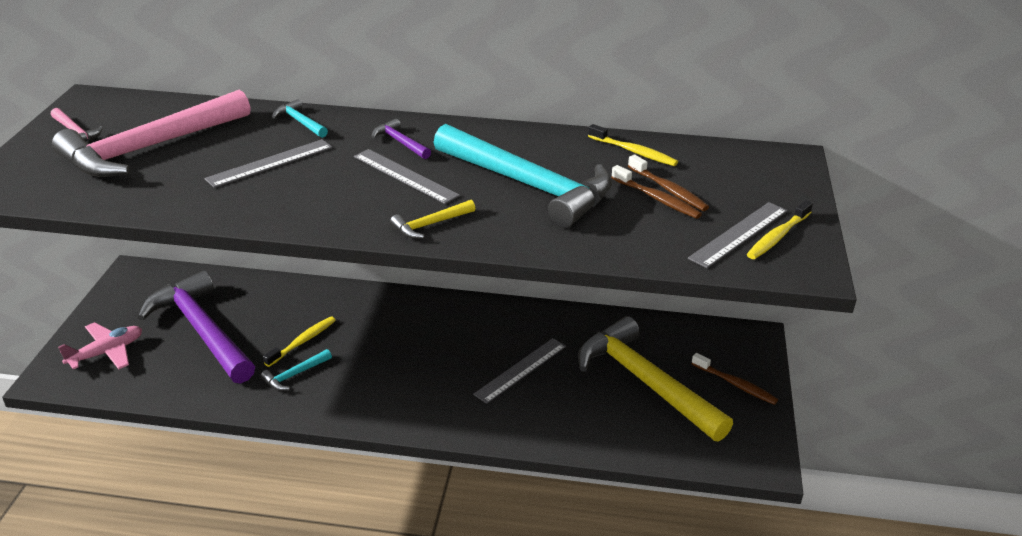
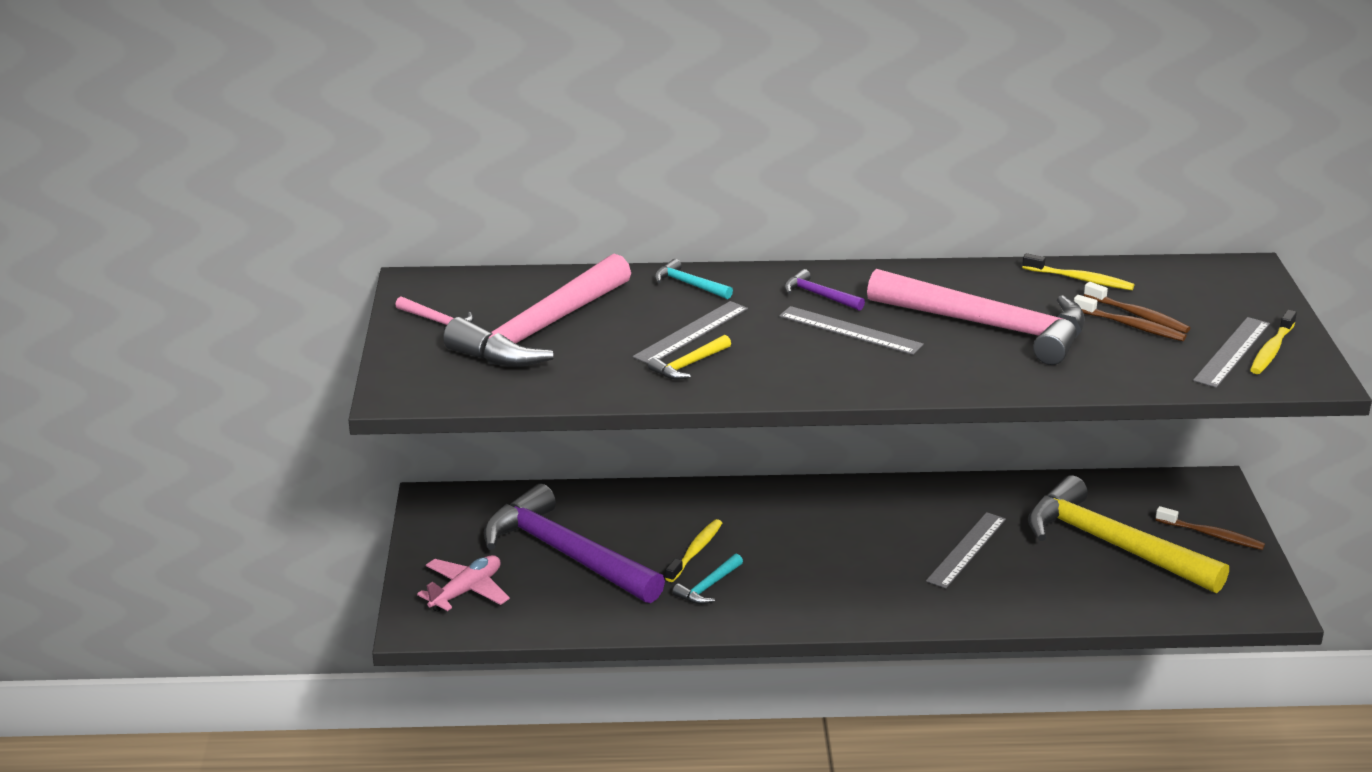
camera: 10 degrees left, 5 degrees down
yellow hammer [390,200,476,239] -> yellow hammer moved to [648,335,731,380]
turquoise hammer [433,124,612,228] -> pink hammer [867,269,1085,365]

